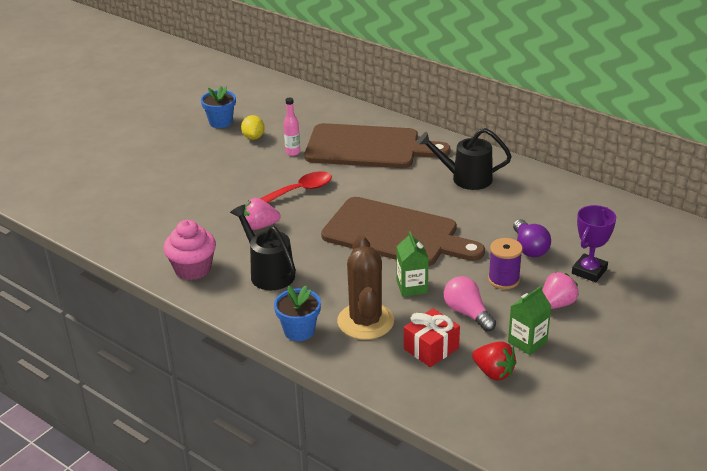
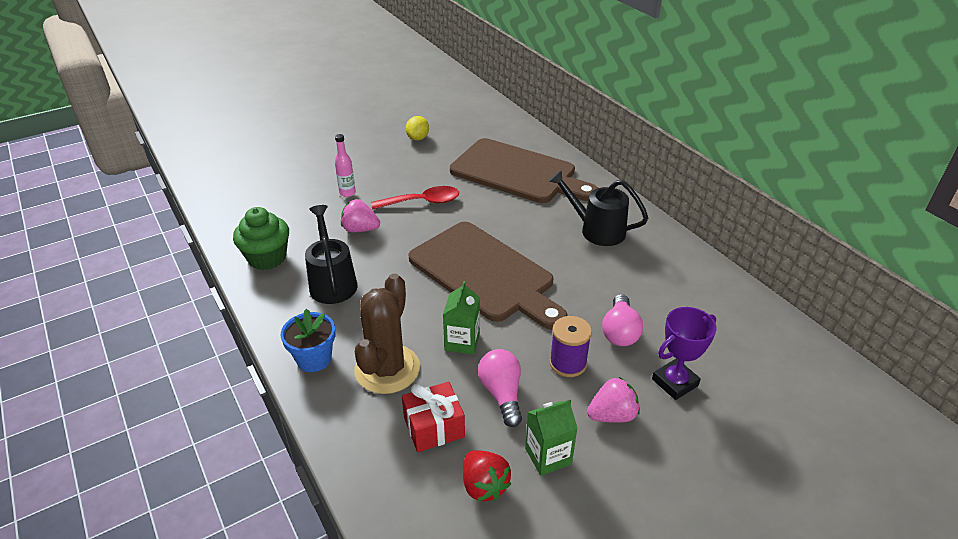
camera: 20 degrees right, 5 degrees up
pink cupcake [163,220,216,280] -> green cupcake [233,207,289,270]
blue flower pot [201,86,236,128] -> none
pink bottle [283,98,300,156] -> pink bottle moved to [335,134,356,197]
purple light bulb [513,219,551,257] -> pink light bulb [602,294,643,346]

